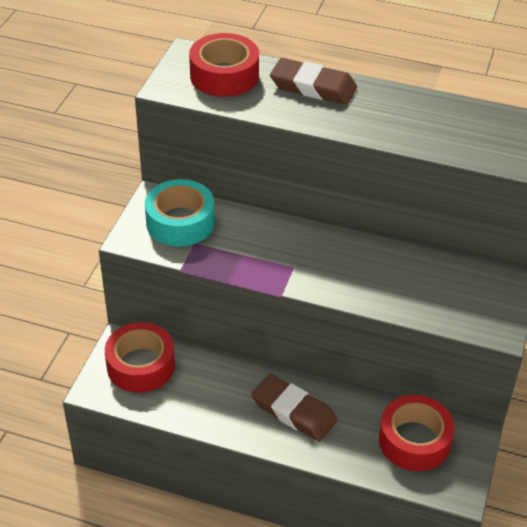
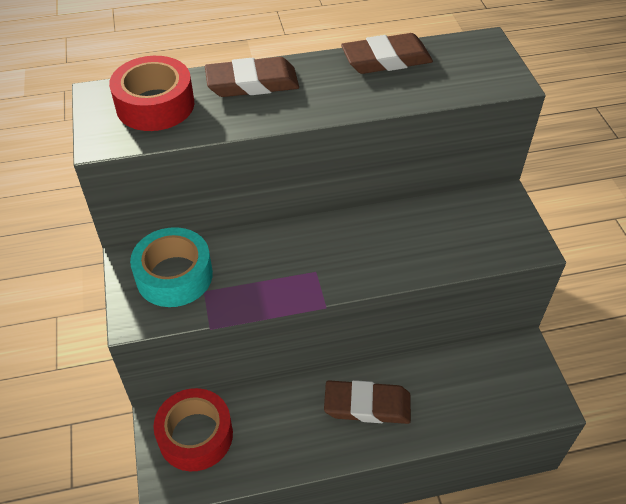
camera: 30 degrees left, 5 degrees up
red tape [379,395,455,471] -> none
none -> brown eraser [341,33,433,74]

